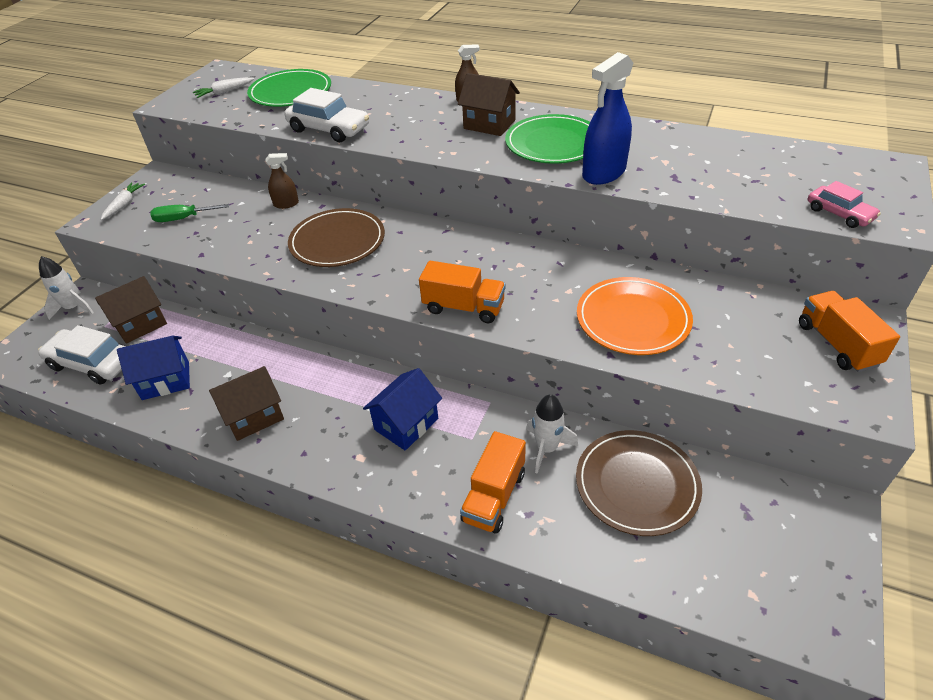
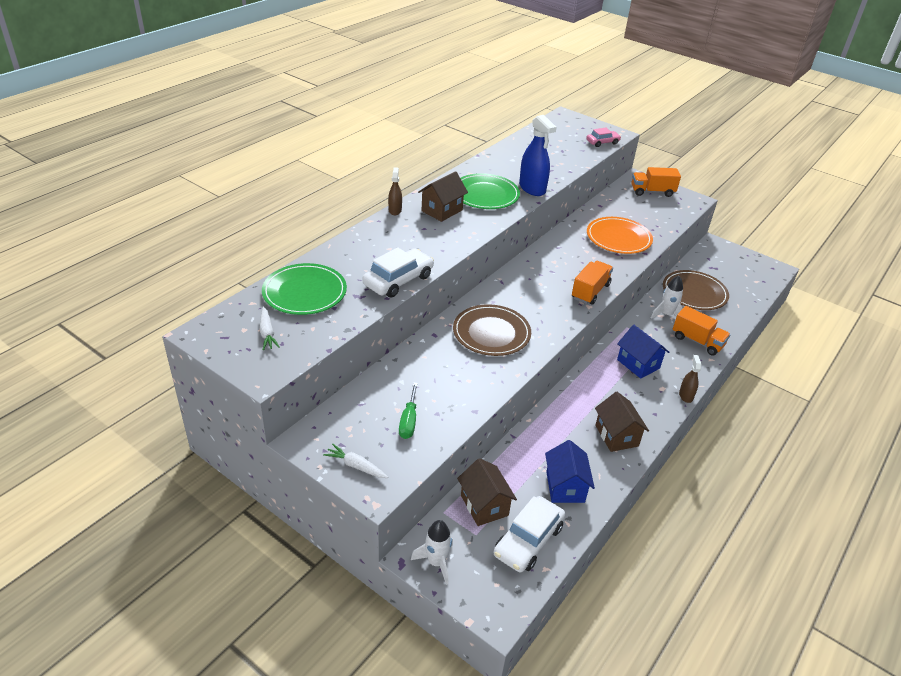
camera: 80 degrees left, 5 degrees down
brown spray bottle [266,153,299,209] -> brown spray bottle moved to [679,355,701,403]

